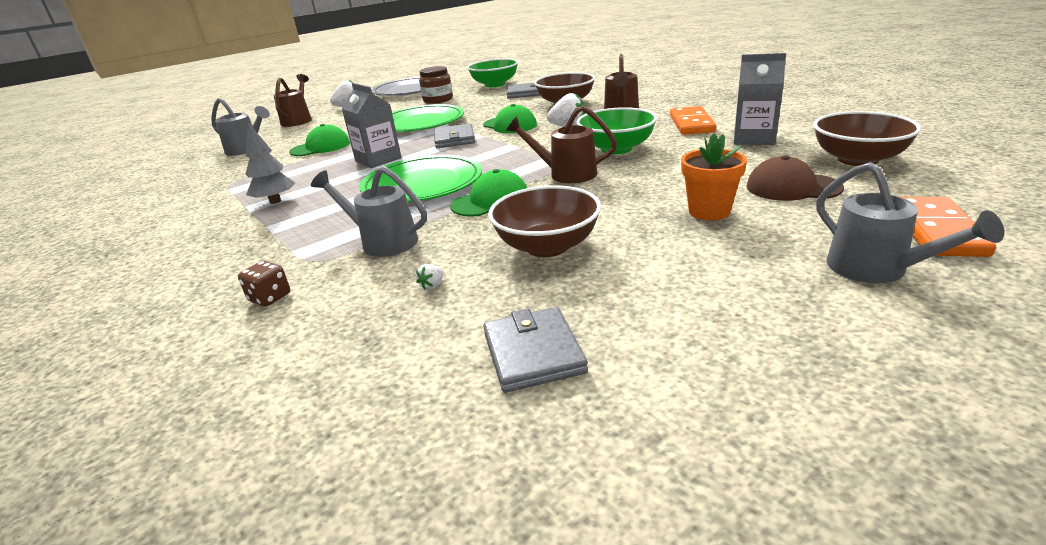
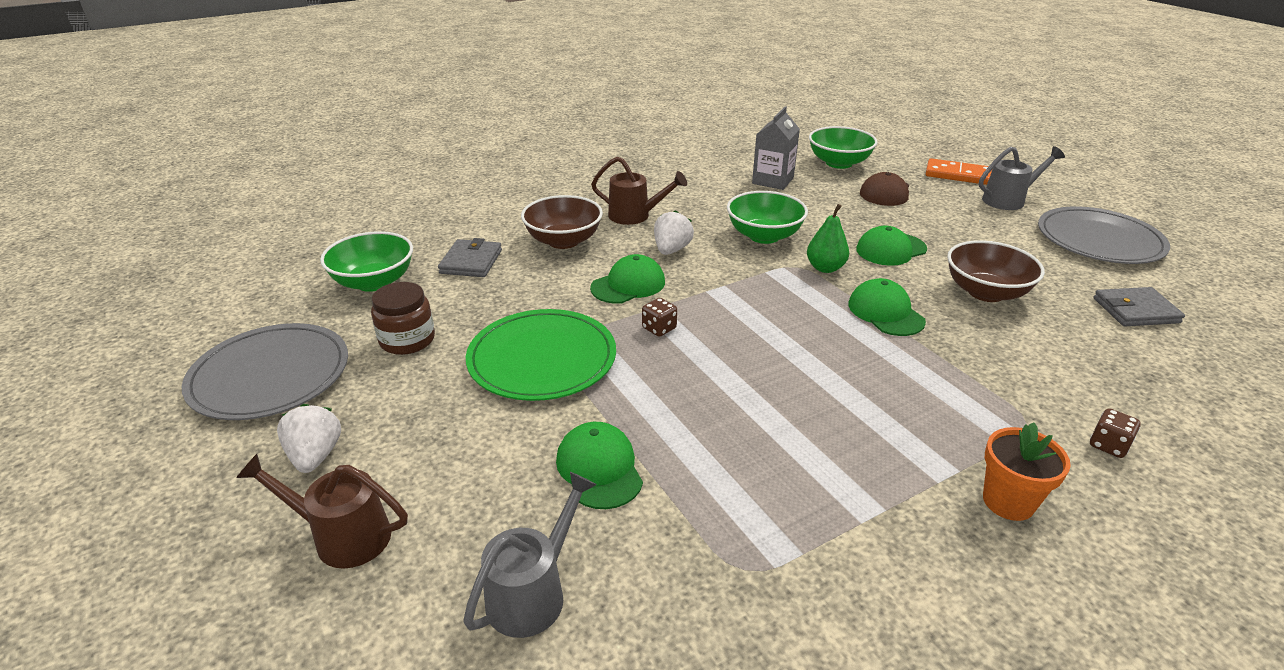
camera: 85 degrees left, 5 degrees up
grey tree [245,122,295,204] -> none
grey watering can [311,166,427,257] -> none
grey carton [342,83,402,168] -> none
green plate [359,155,482,202] -> none
white strawberry [416,264,443,290] -> none
grey wallet [434,123,475,148] -> brown dice [642,298,677,337]
brown watering can [506,106,617,183] -> green pear [807,204,849,273]
orange domino [670,106,717,135] -> none
orange flower pot [681,134,747,220] -> orange flower pot moved to [983,422,1071,521]
brown bowl [813,111,921,166] -> green bowl [809,126,878,169]
none -> green cap [856,226,927,266]
none -> grey plate [1038,206,1170,264]

